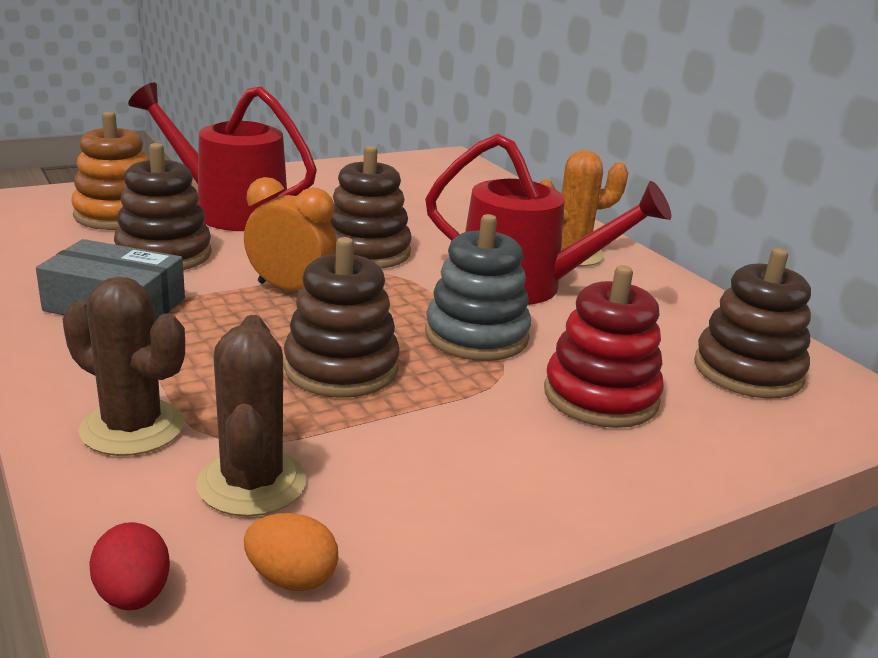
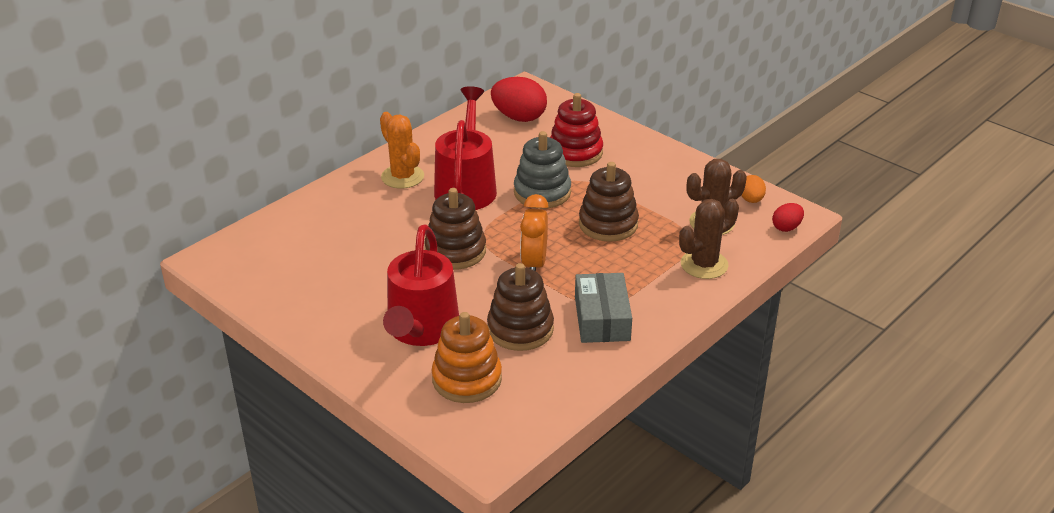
camera: 105 degrees left, 10 degrees up
brown cactus [62,277,185,456] -> brown cactus turned 45 degrees clockwise [679,199,739,279]
brown stacking toy [694,248,811,399] -> red egg [491,77,547,122]

